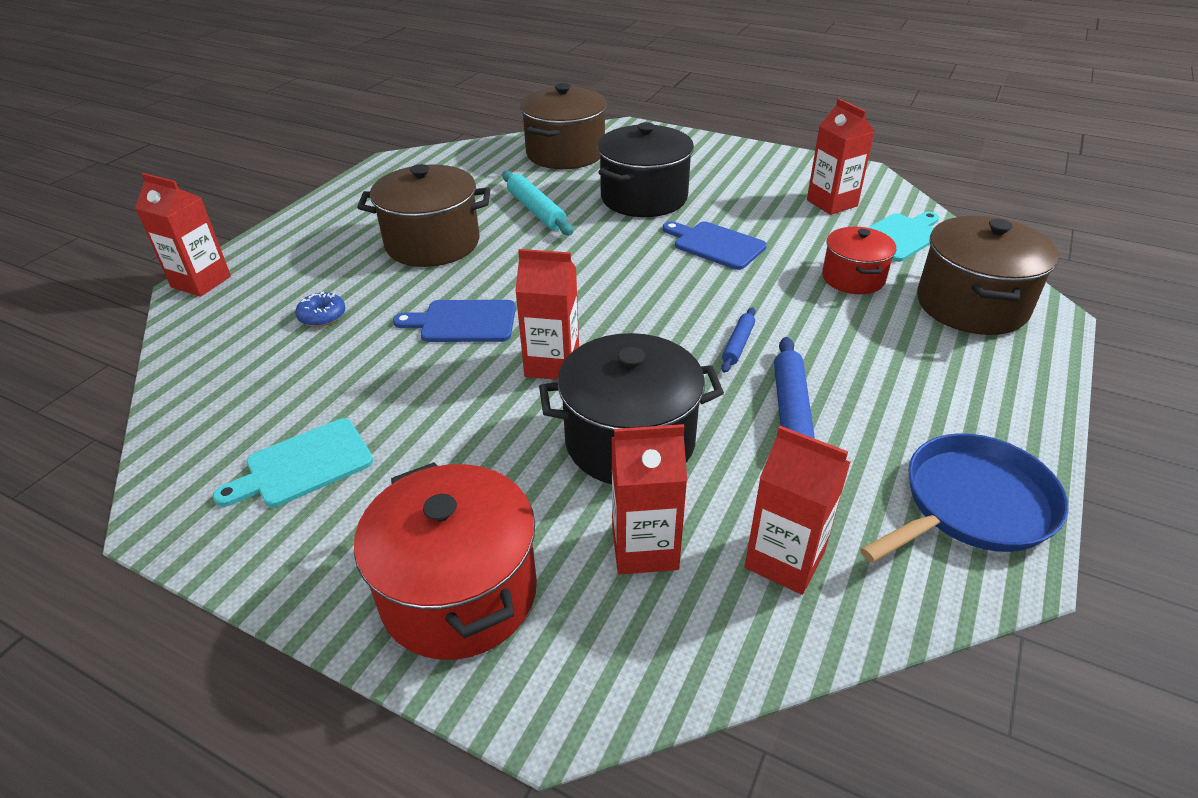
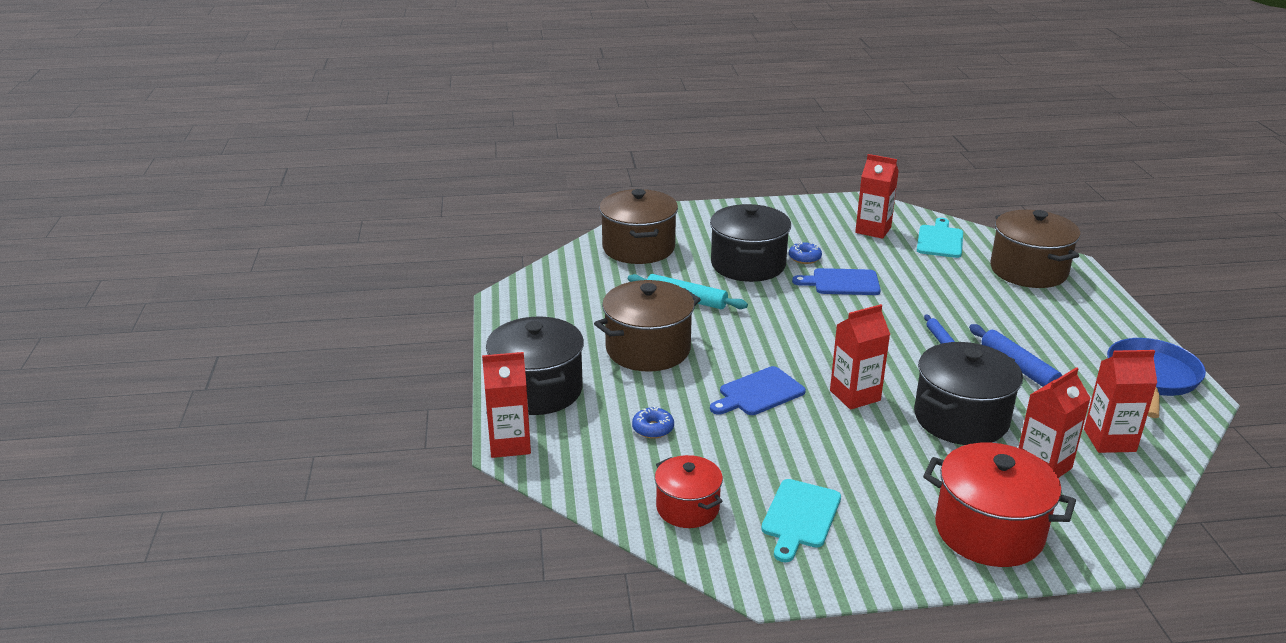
camera: 35 degrees left, 10 degrees down
red pot [822,227,896,294] -> red pot moved to [655,455,723,528]
none -> black pot [486,317,584,415]
none -> blue donut [789,242,822,264]

